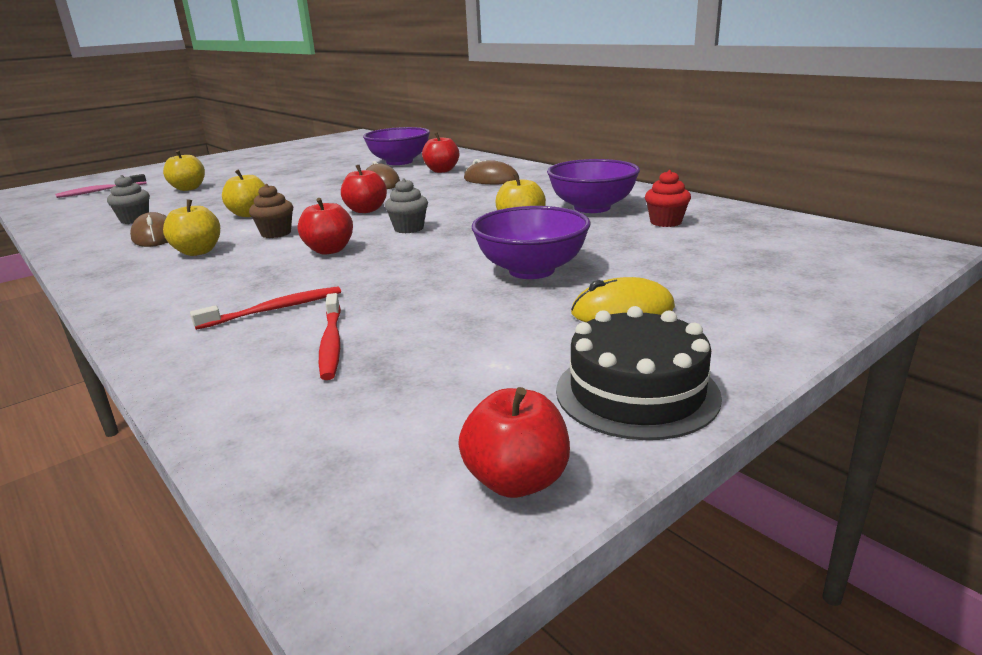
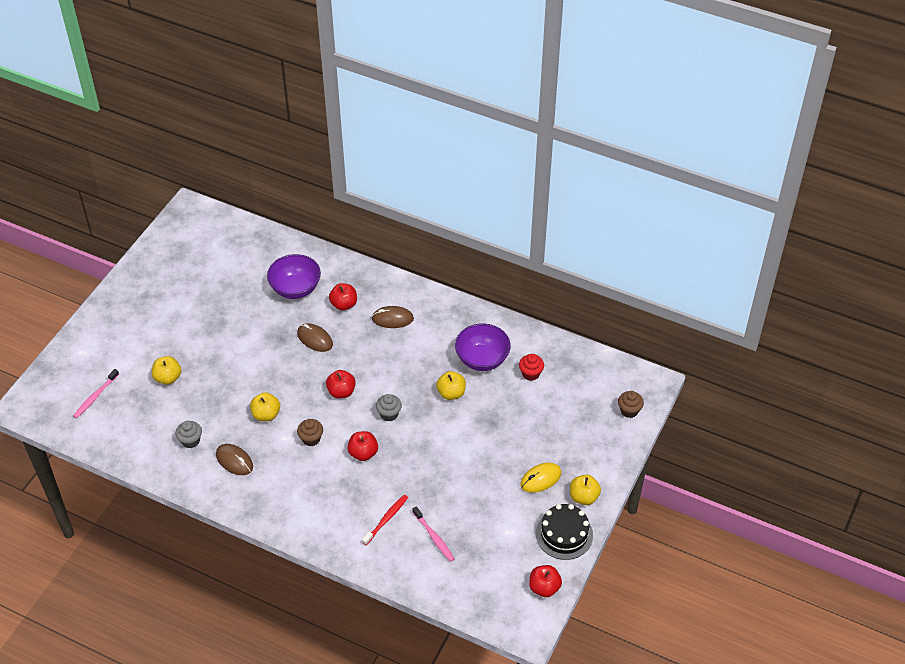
camera: 25 degrees left, 25 degrees up
yellow apple [163,199,220,256] -> yellow apple moved to [570,475,601,505]
red toothbrush [319,293,341,380] -> pink toothbrush [413,506,455,562]
purple bowl [472,206,590,279] -> none
none -> brown cupcake [618,391,644,418]

